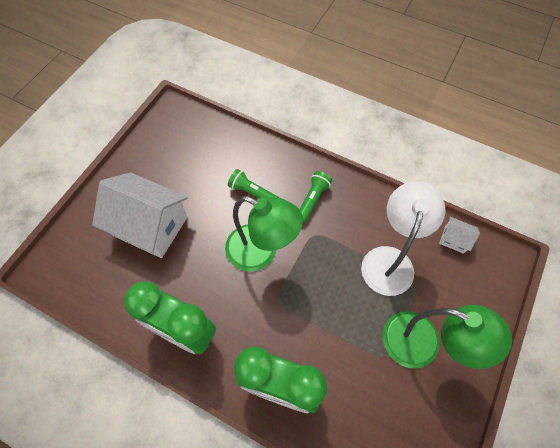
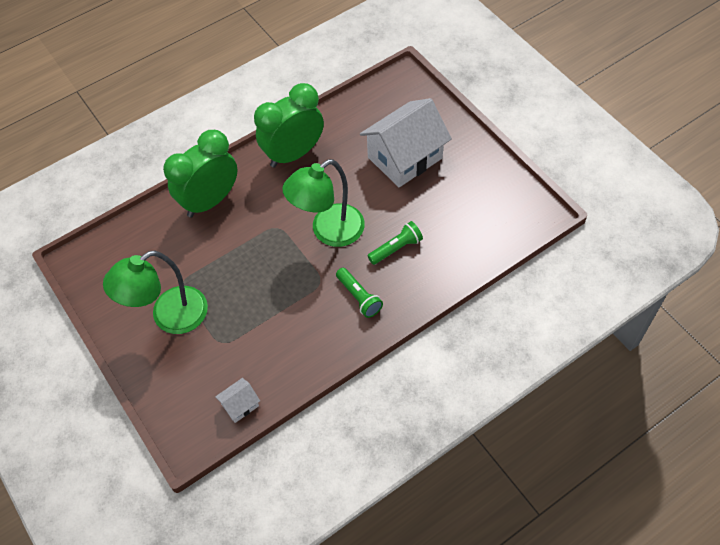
camera: 120 degrees right, 5 degrees down
white lamp [361,182,445,296] -> none

